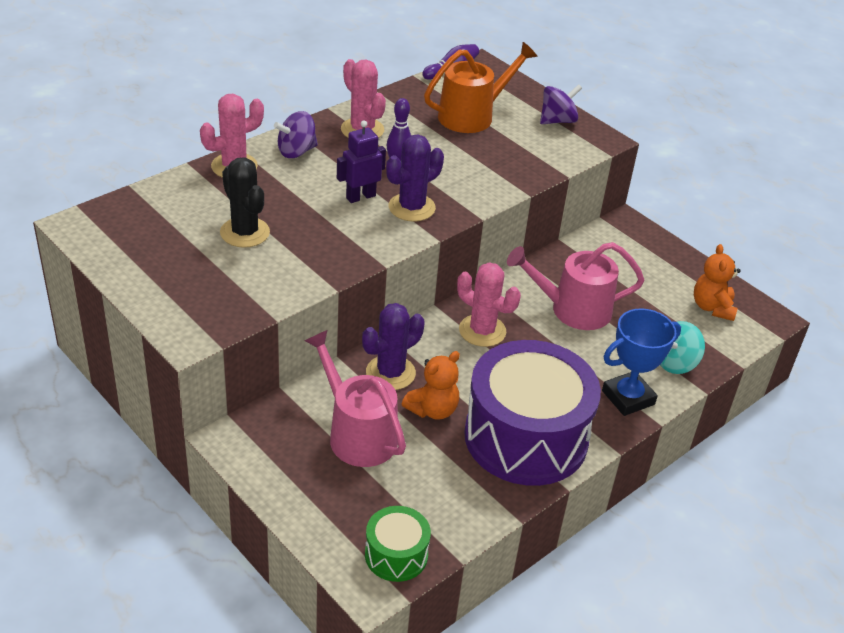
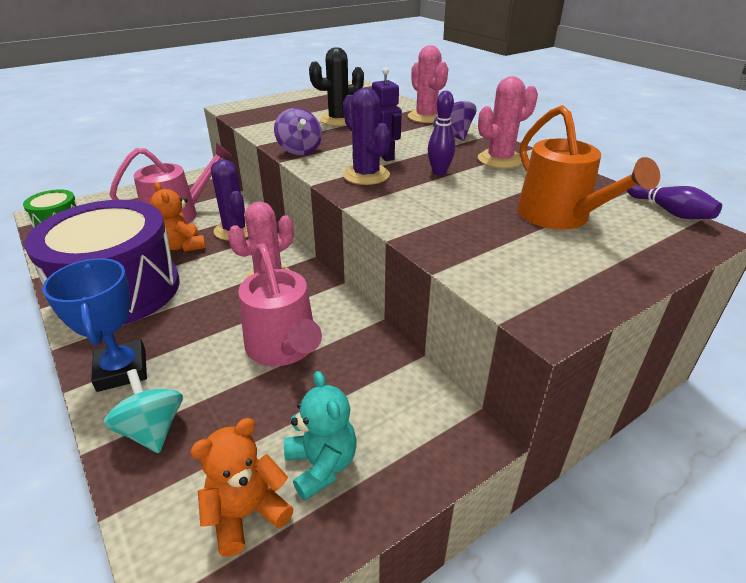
camera: 100 degrees right, 5 degrees down
pink watering can [507,242,644,330] -> pink watering can turned 150 degrees clockwise [238,244,322,366]
purple spinning top [540,84,582,124] -> purple spinning top moved to [274,108,322,155]
orange teddy bear [694,244,741,321] -> orange teddy bear turned 45 degrees counterclockwise [190,418,293,557]
none -> turquoise teddy bear [284,371,357,501]

